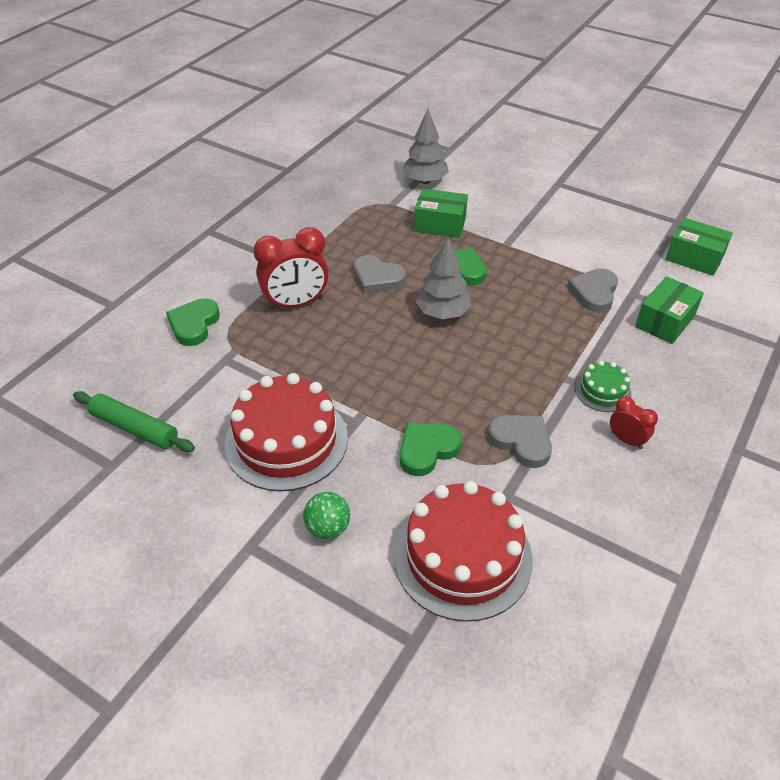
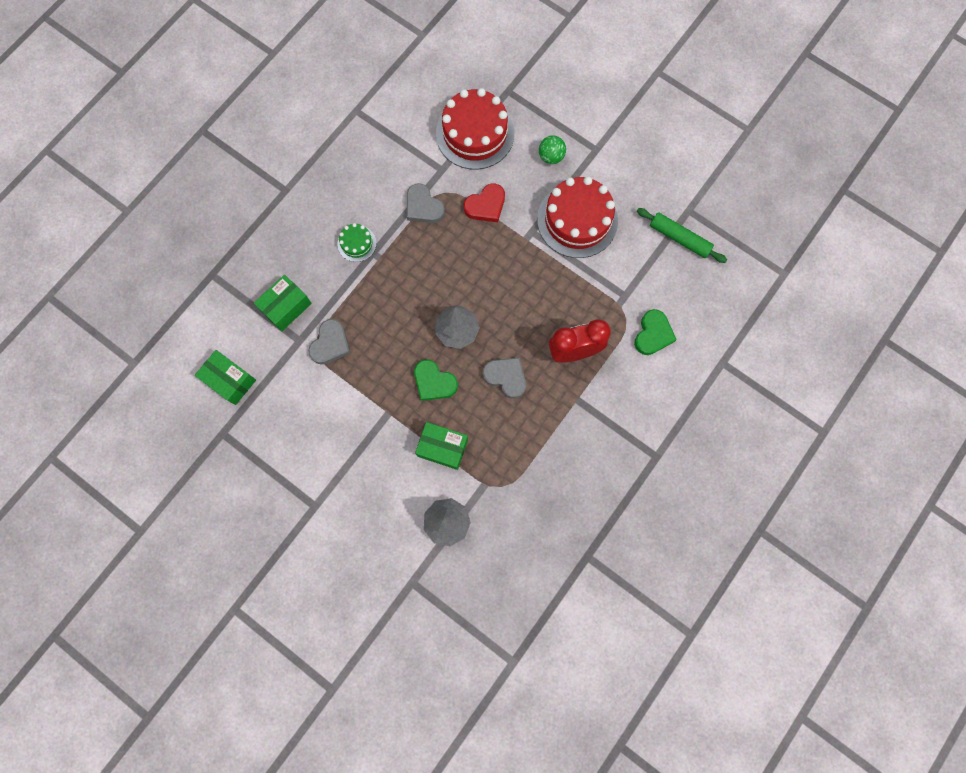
camera: 175 degrees left, 30 degrees up
green heart [400,423,462,476] -> red heart [464,184,505,222]
red clock [610,396,658,449] -> none

